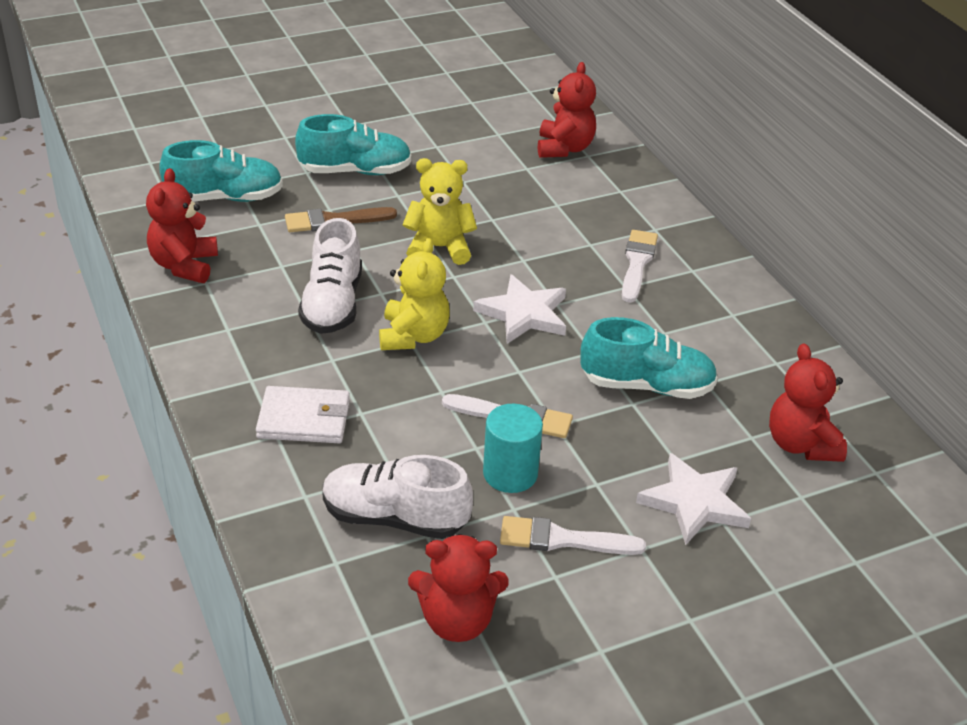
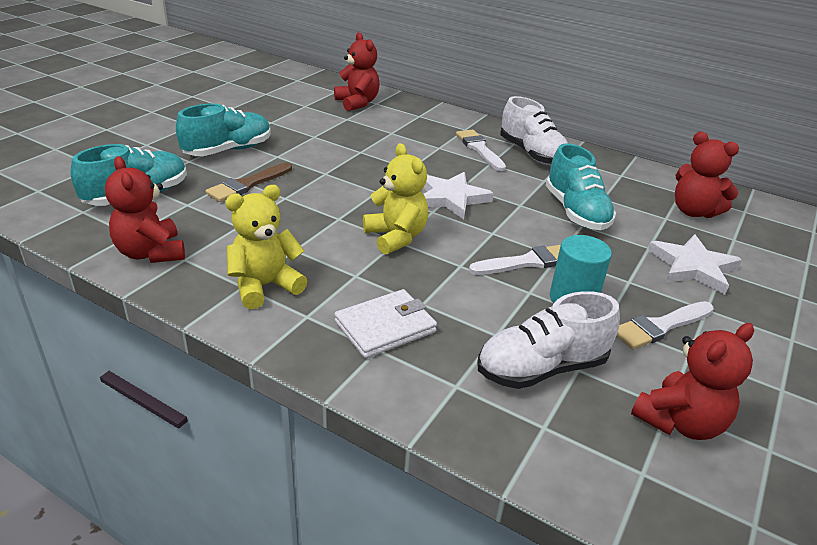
camera: 35 degrees left, 5 degrees down
white shoe [298,218,362,334] -> white shoe moved to [500,96,568,166]
yellow teddy bear [403,158,477,265] -> yellow teddy bear moved to [225,185,307,309]
turquoise shoe [580,317,718,399] -> turquoise shoe turned 105 degrees clockwise [546,143,616,230]

